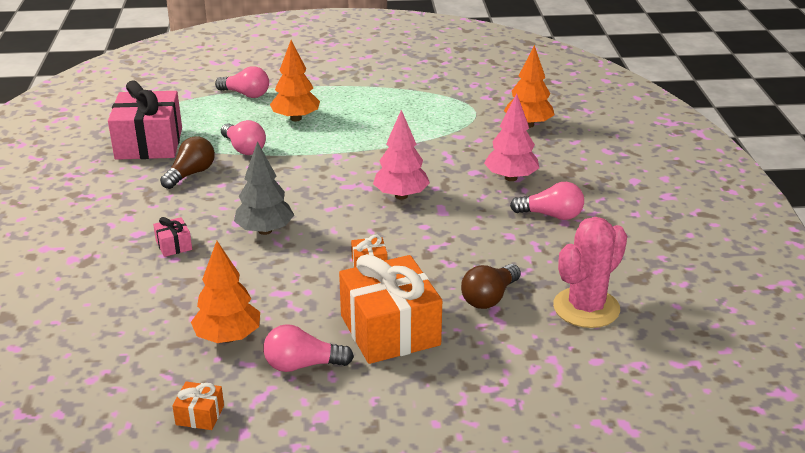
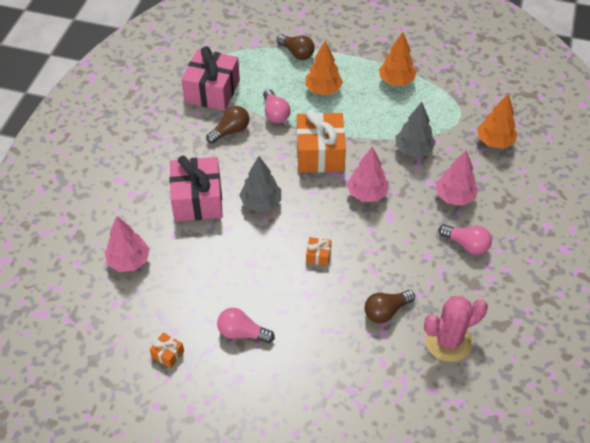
camera: 20 degrees right, 20 degrees up
pink gift [153,217,192,257] -> pink gift [169,156,223,222], size x2.37
orange tree [191,241,260,343] -> orange tree moved to [379,32,417,86]
pink light bulb [215,66,269,98] -> brown light bulb [277,34,315,60]
orange gift [339,254,442,364] -> orange gift moved to [297,109,346,172]
none -> pink tree [105,216,150,272]
none -> grey tree [395,102,436,157]

